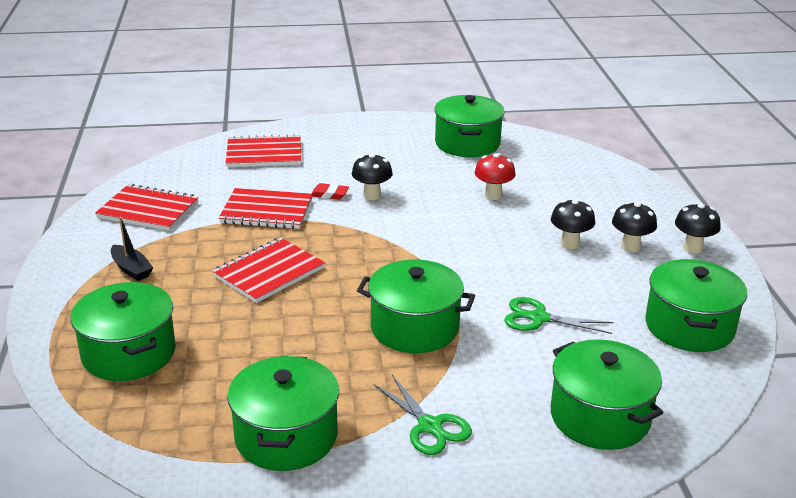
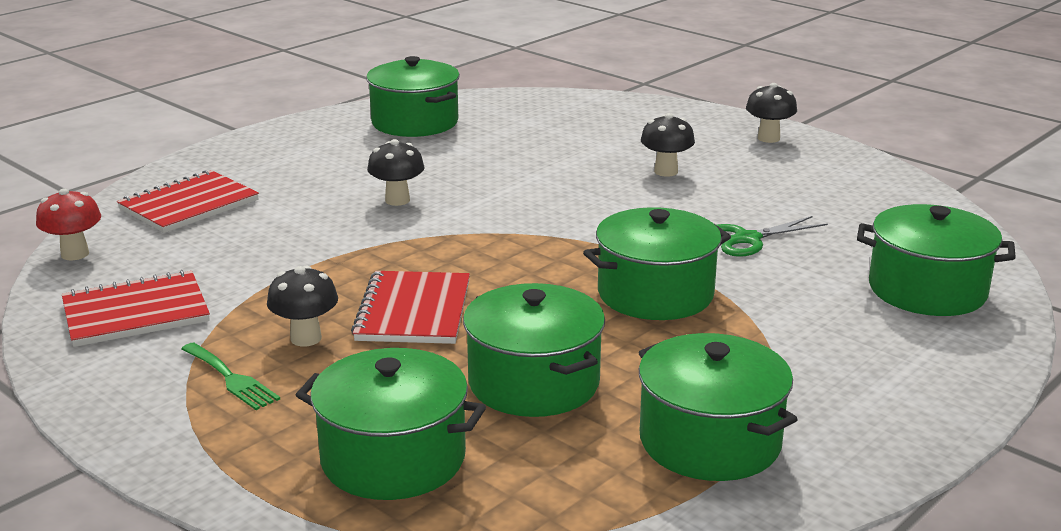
camera: 40 degrees left, 5 degrees down
black boat [111,217,153,281] -> green fork [181,342,280,410]
red notebook [218,188,312,229] -> none
red eraser [311,183,349,200] -> none
green scissors [373,375,472,455] -> none
red mushroom [475,153,515,200] -> red mushroom moved to [36,188,101,260]
black mushroom [612,202,657,252] -> black mushroom moved to [267,266,338,346]
green pot [645,259,747,352] -> green pot moved to [463,283,605,417]

